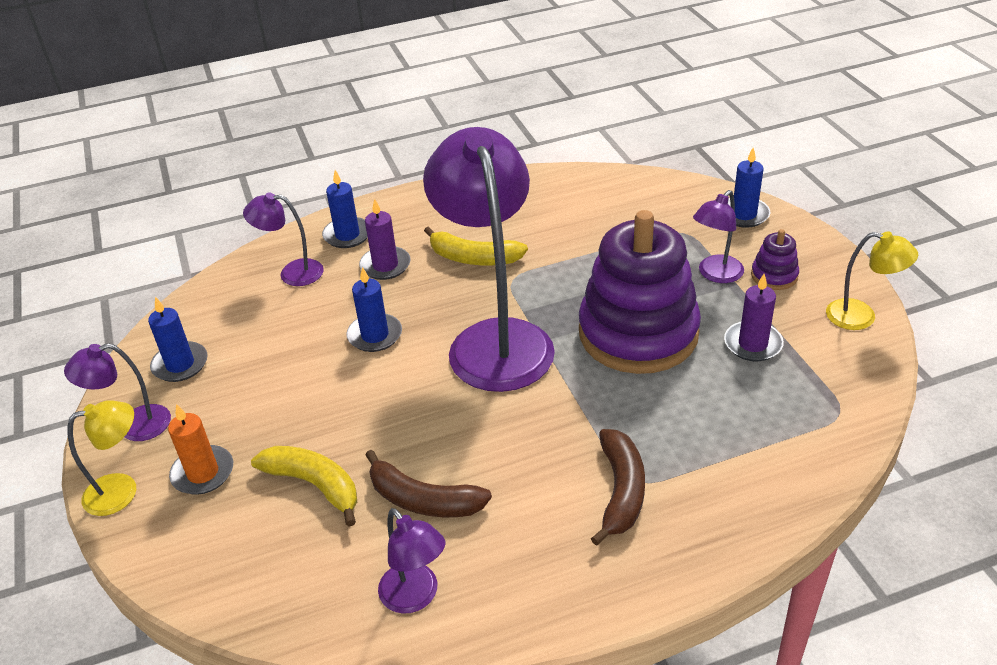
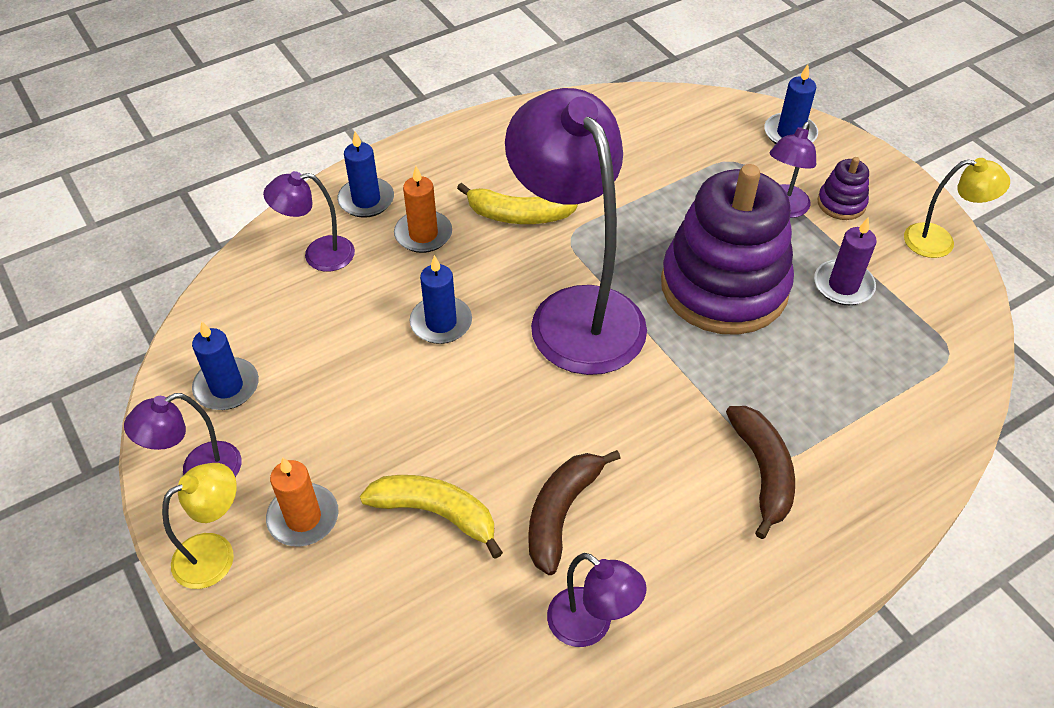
camera: 15 degrees left, 10 degrees up
purple candle [359,199,411,280] -> orange candle [394,166,452,253]
brown banana [366,450,492,517] -> brown banana turned 105 degrees clockwise [528,450,621,575]

